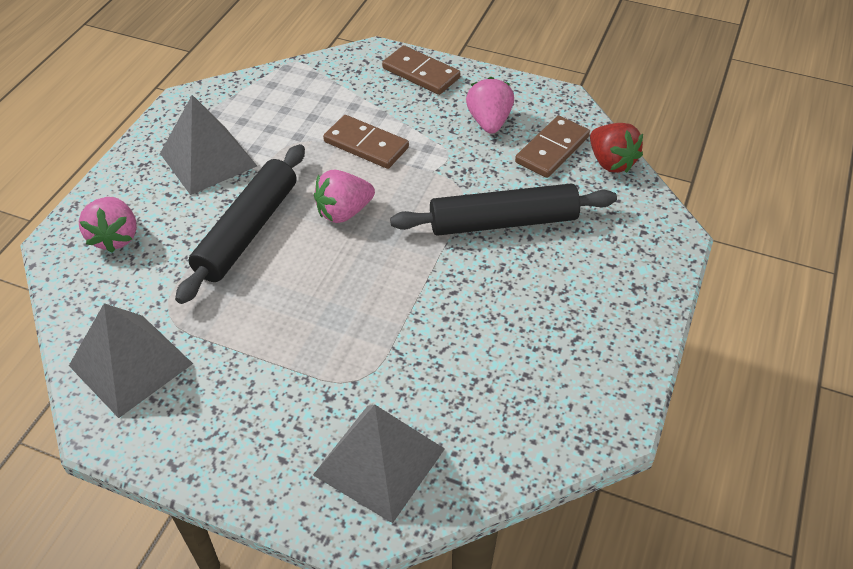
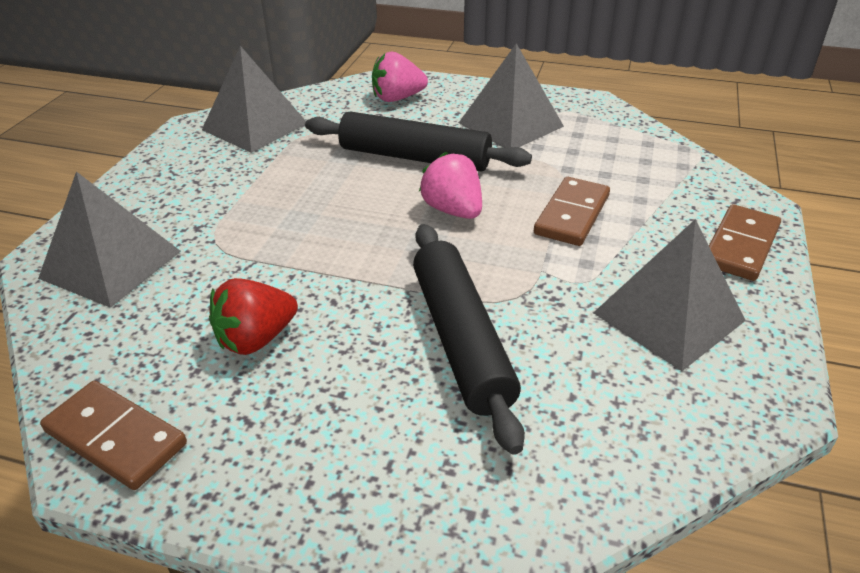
camera: 85 degrees right, 10 degrees down
pink strawberry [466,77,514,134] -> grey pyramid [593,219,746,371]
brown domino [515,115,590,178] -> brown domino moved to [40,381,187,490]
red strawberry [590,123,643,173] -> red strawberry moved to [209,278,298,355]

